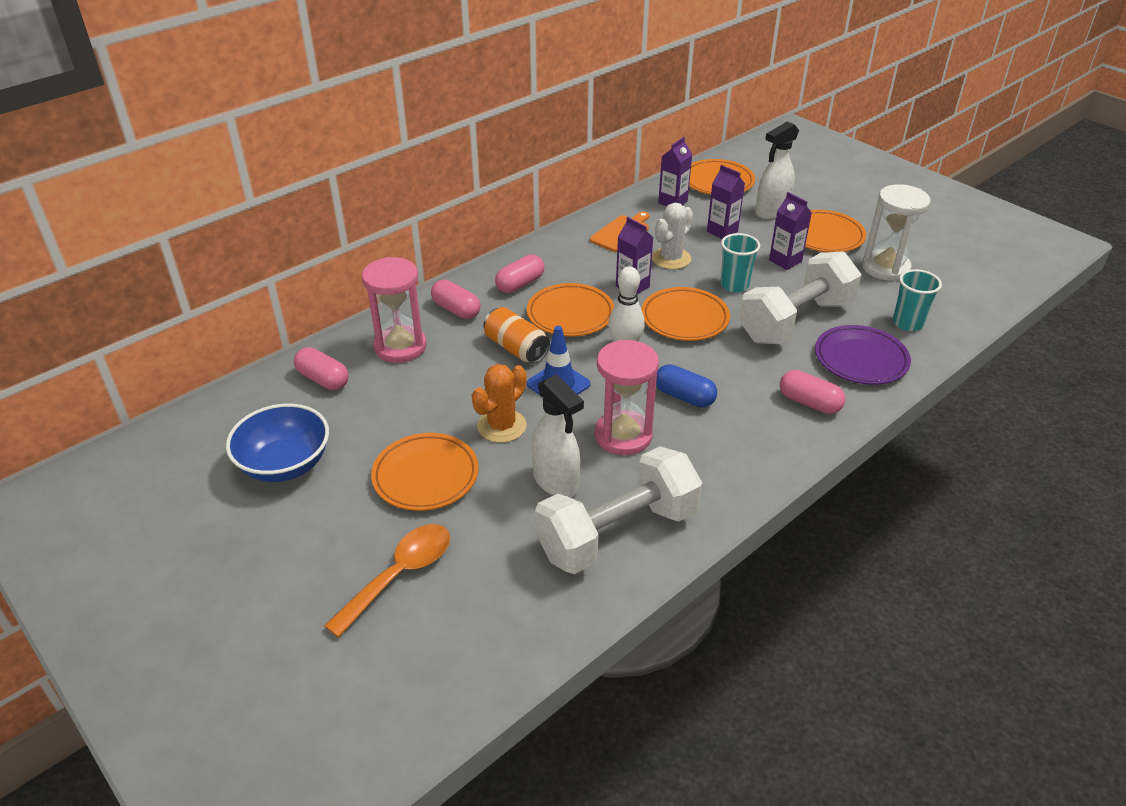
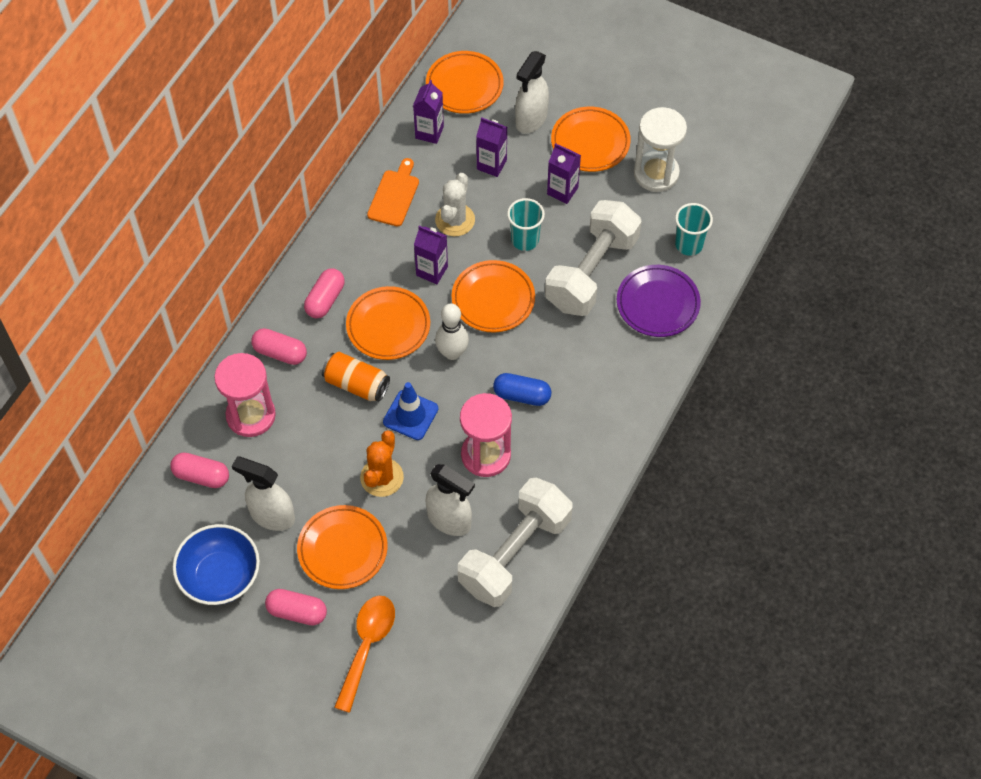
camera: 20 degrees left, 20 degrees up
pink capsule [780,370,845,414] -> pink capsule moved to [265,589,327,625]
none -> white spray bottle [232,456,295,531]

